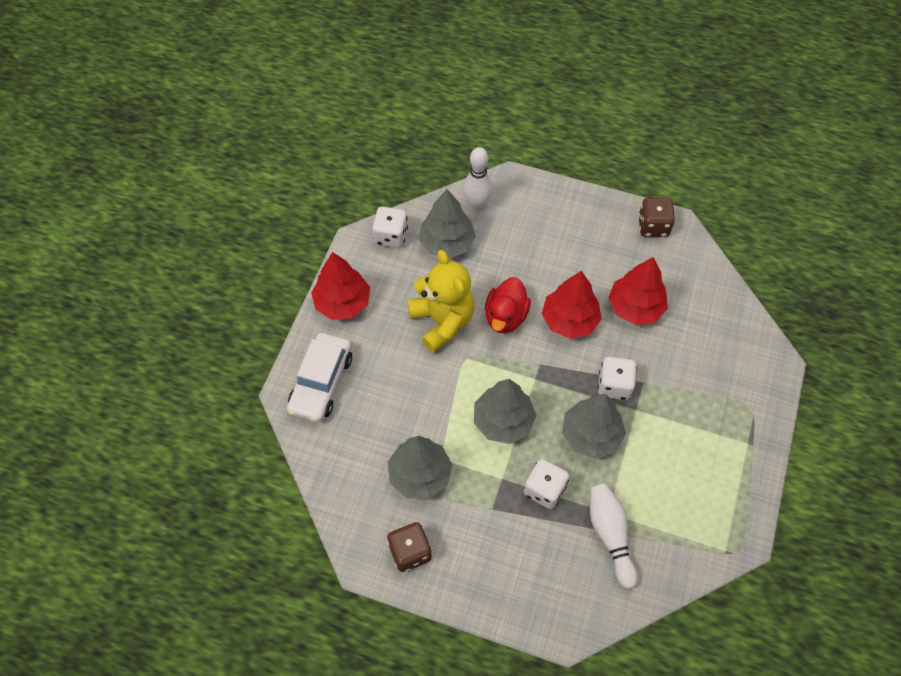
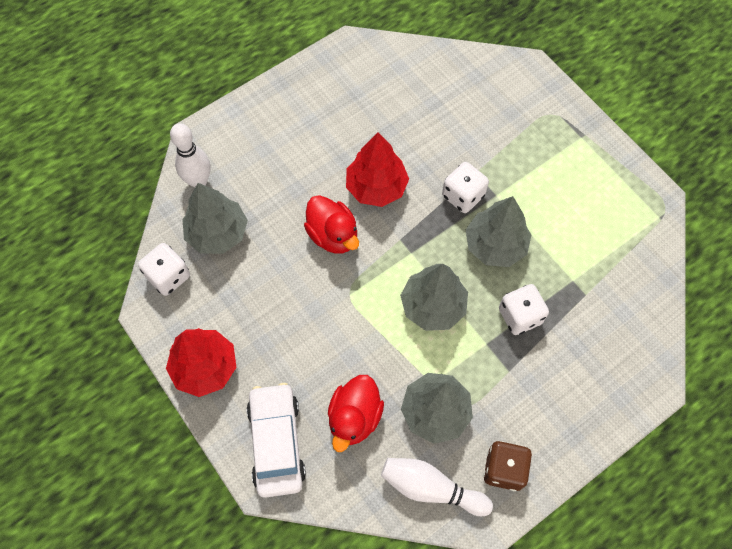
camera: 55 degrees left, 5 degrees up
white car [287,333,352,422] -> white car turned 150 degrees counterclockwise [246,383,306,498]
yellow teddy bear [407,250,475,353] -> none
white bowling pin [590,484,638,589] -> white bowling pin moved to [381,458,493,516]
red tree [609,257,668,325] -> none
brown dice [638,198,675,237] -> none
none -> red duck [328,375,384,452]

